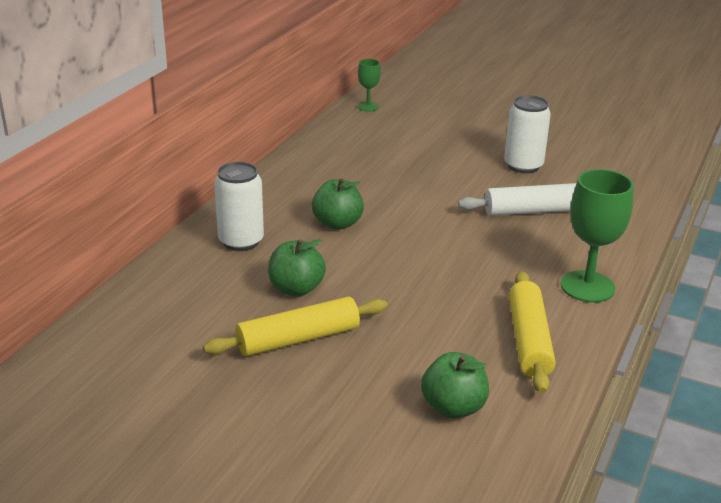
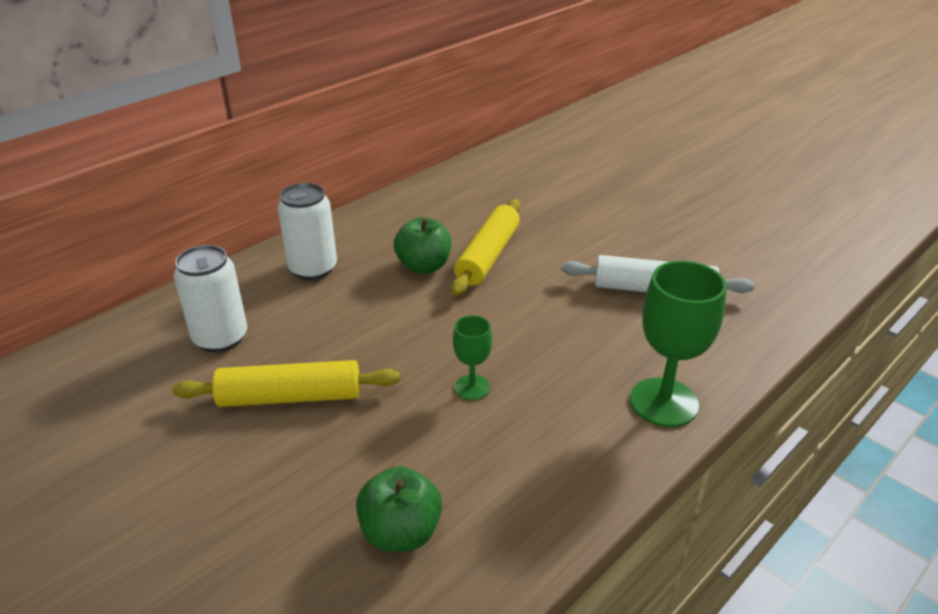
camera: 20 degrees right, 5 degrees up
green apple [268,239,326,296] -> none
green goblet [358,59,381,112] -> green goblet moved to [453,315,492,400]
white can [504,95,551,174] -> white can moved to [174,245,247,353]
yellow rolling pin [509,271,555,394] -> yellow rolling pin moved to [451,199,520,295]

